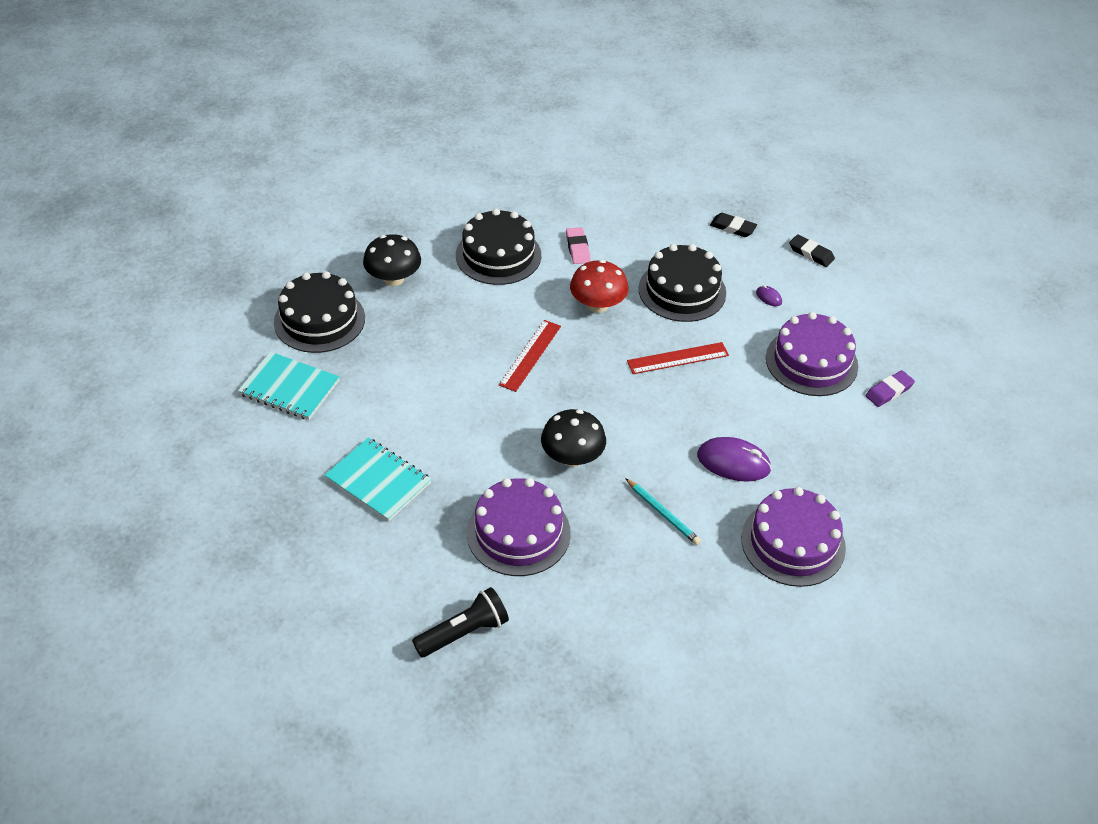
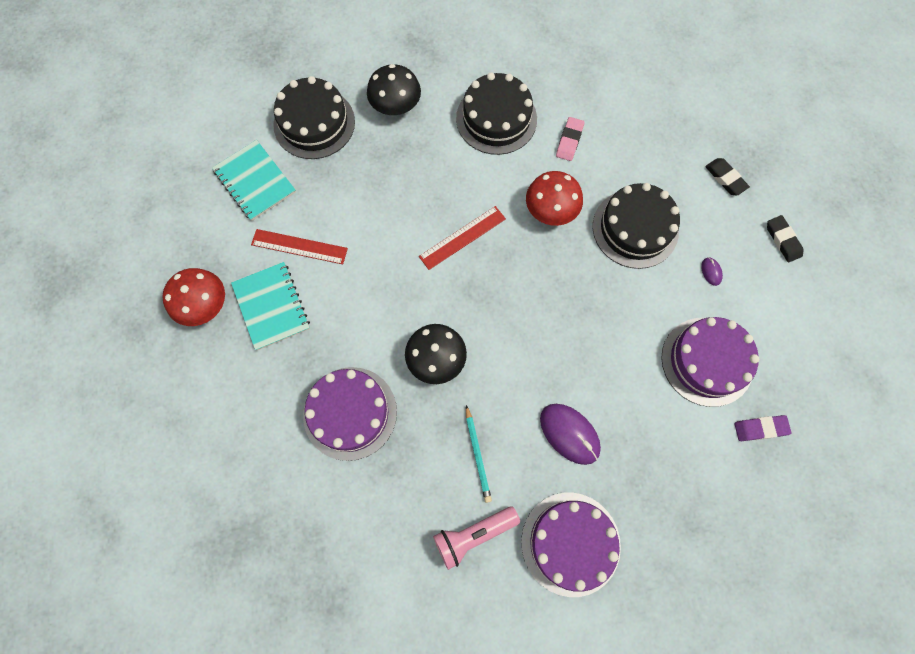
camera: 30 degrees right, 25 degrees up
black flashlight [412,587,509,657] -> none
red ruler [627,342,729,374] -> red ruler moved to [251,229,348,264]
none -> red mushroom [162,268,225,326]
none -> pink flashlight [433,506,520,570]

